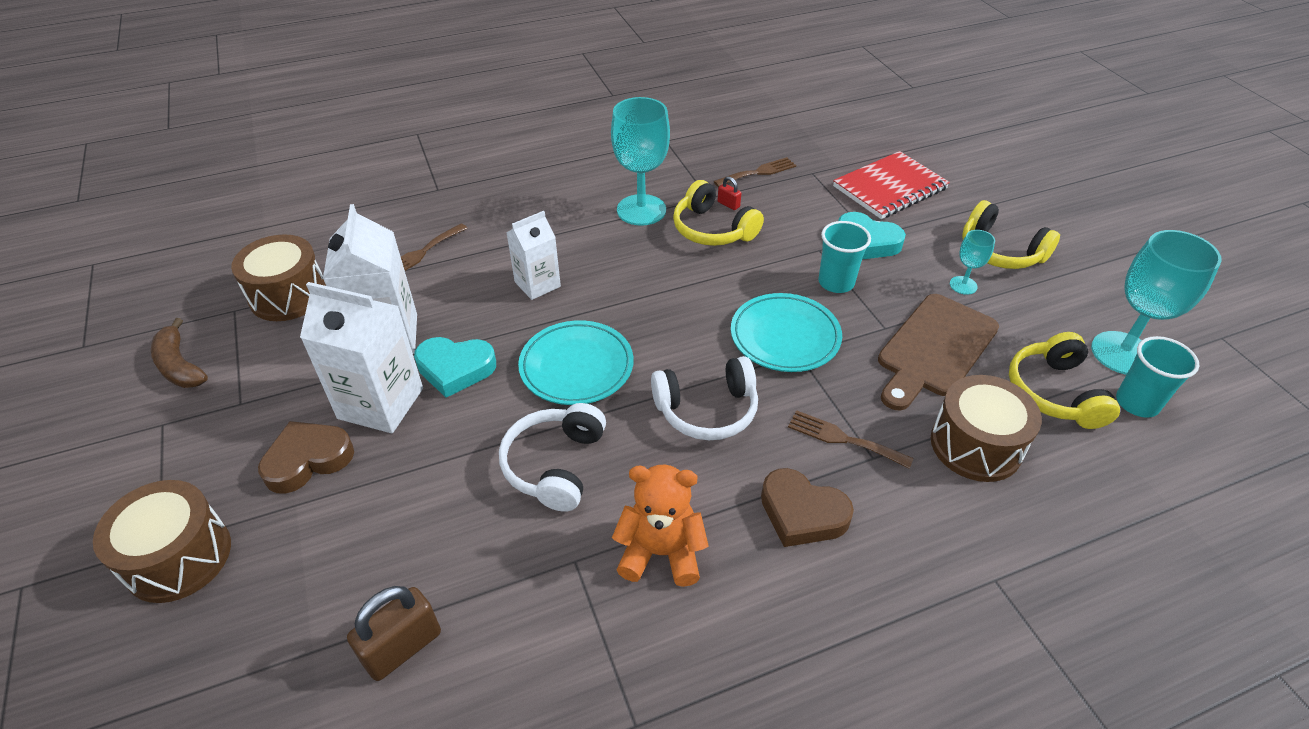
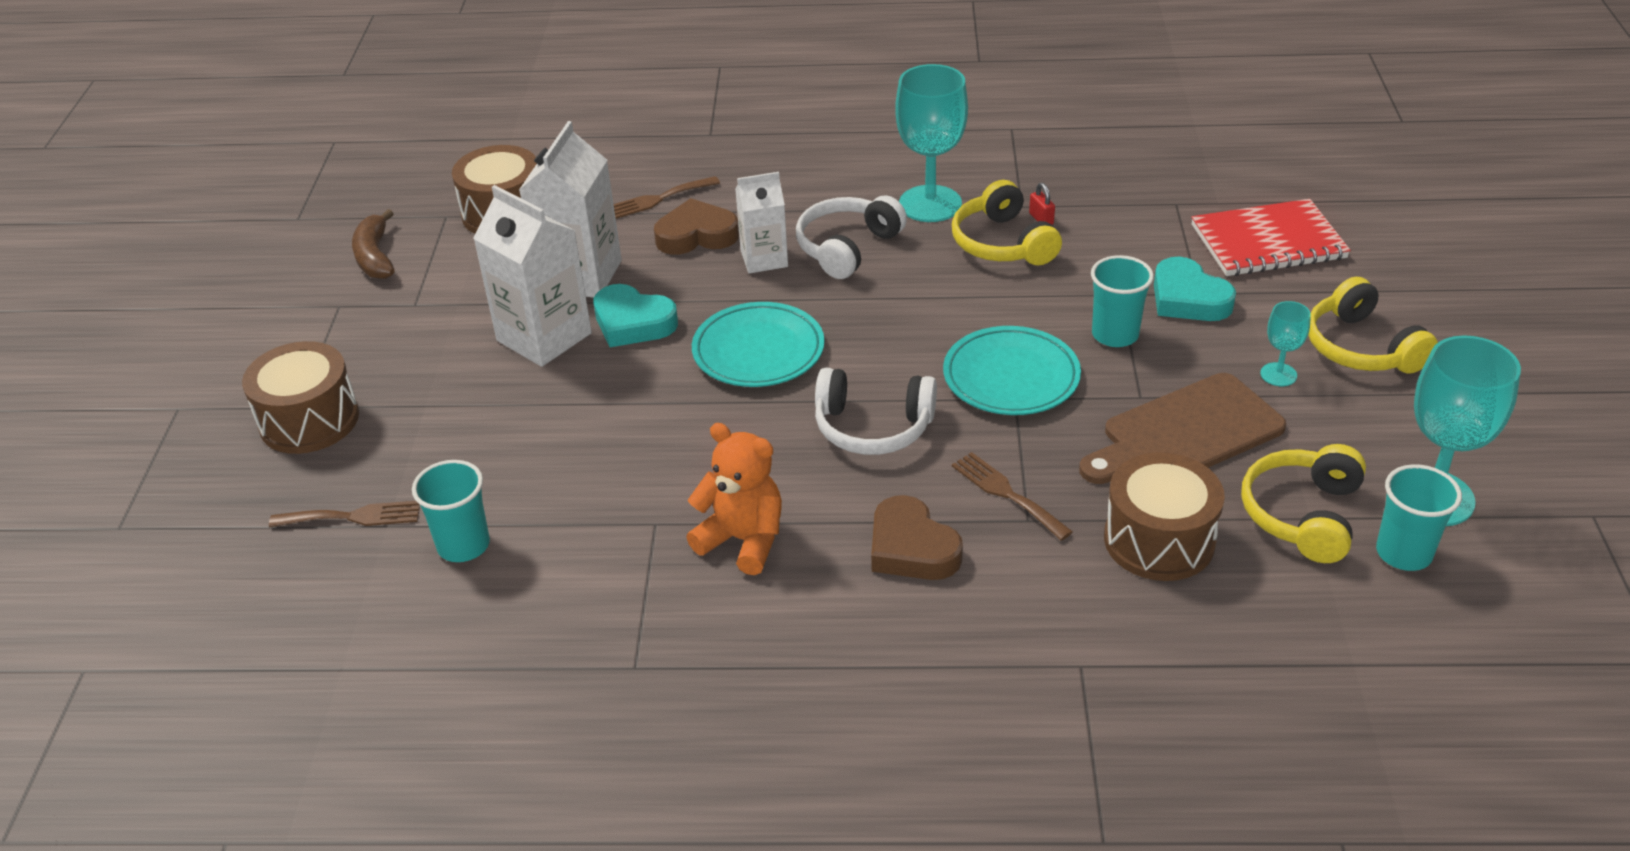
camera: 25 degrees right, 5 degrees down
brown heart [258,421,354,494] -> brown heart moved to [654,198,739,255]
brown padlock [347,586,441,681] -> turquoise cup [412,460,490,562]
white headphones [499,403,606,512] -> white headphones moved to [796,195,907,279]
brown fork [714,157,796,187] -> brown fork moved to [269,501,420,527]

